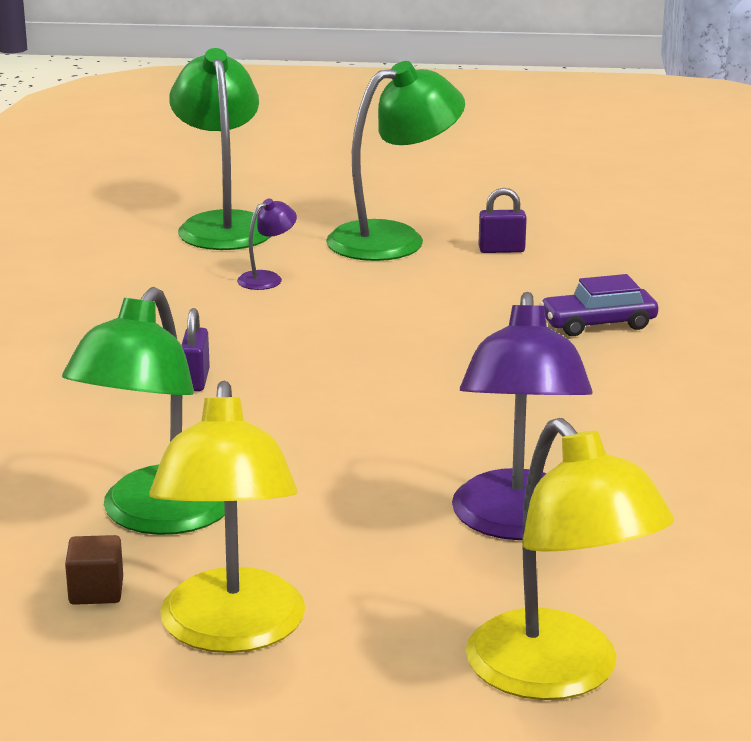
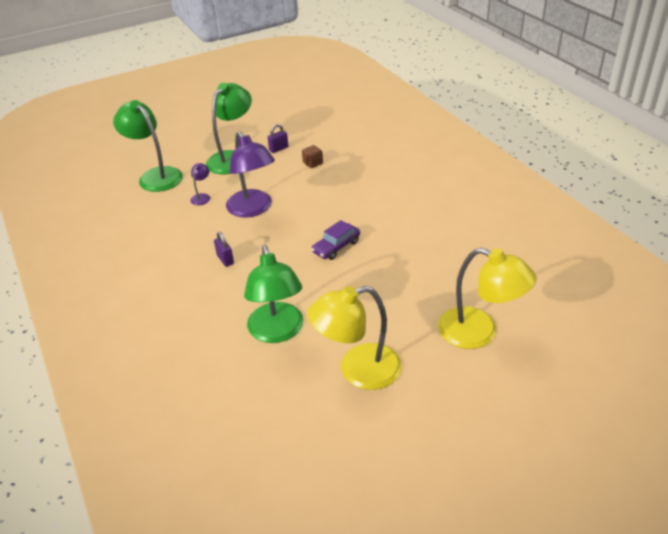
camera: 30 degrees left, 15 degrees up
brown cube [65,535,123,605] -> brown cube moved to [302,145,323,168]
yellow lamp [150,381,305,653] -> yellow lamp turned 105 degrees clockwise [307,286,402,390]
purple lamp [452,292,593,540] -> purple lamp moved to [226,131,275,218]
purple car [539,274,658,336] -> purple car moved to [311,220,360,260]

